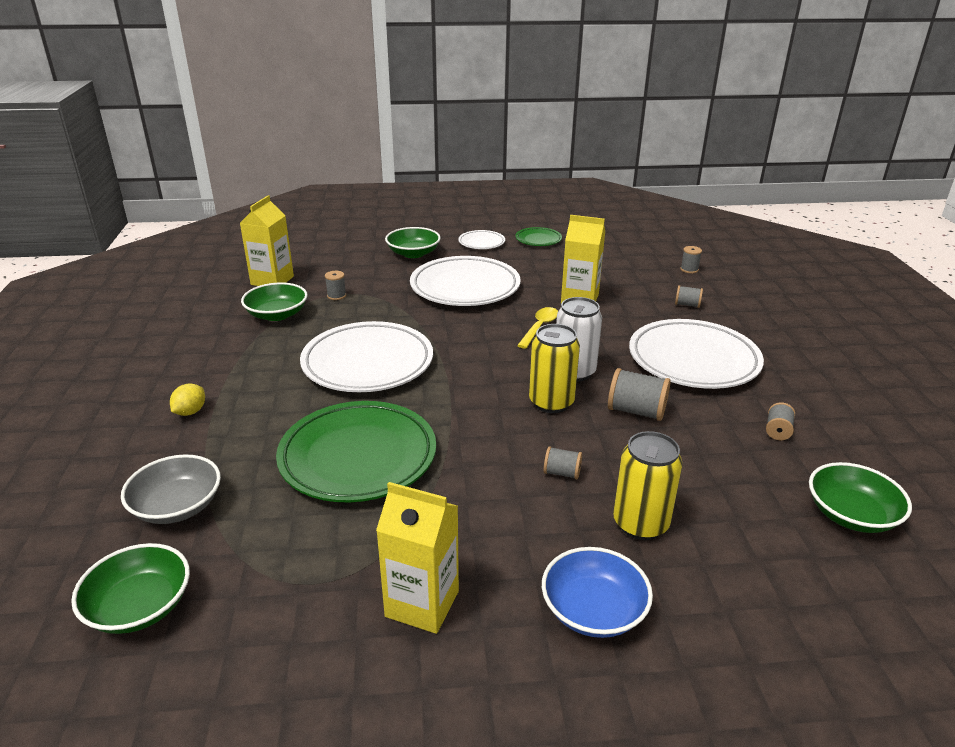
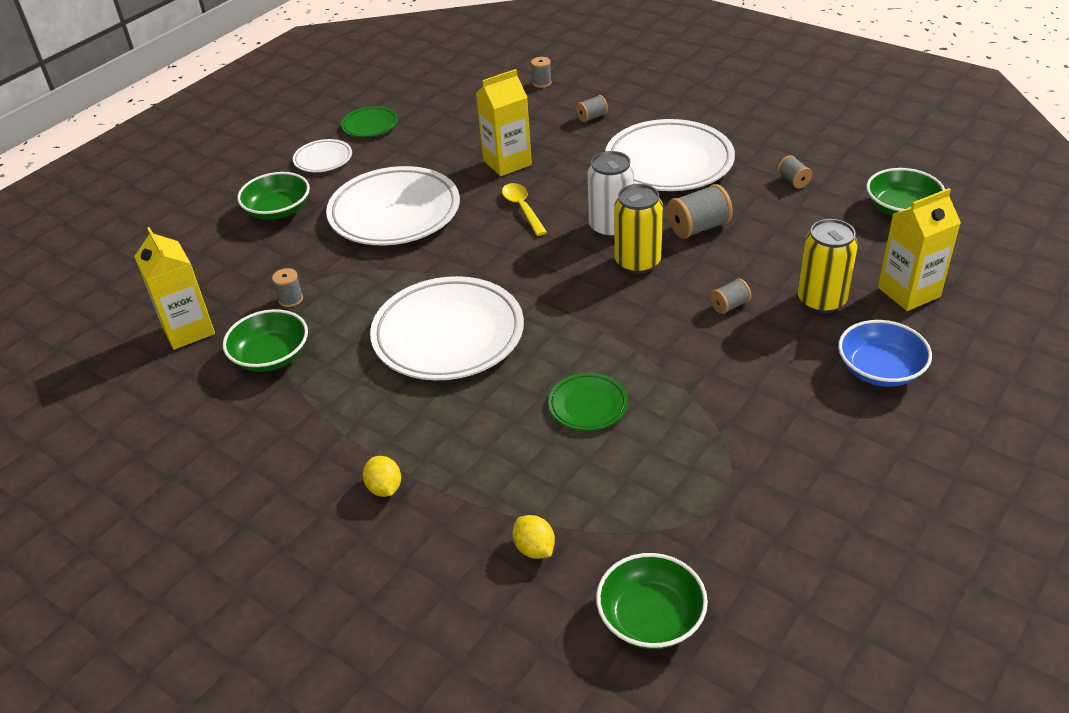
camera: 45 degrees left, 10 degrees up
grey bowl [121,454,221,524] -> yellow lemon [513,515,555,559]
green plate [276,401,436,502] -> green plate [548,373,628,431], size x0.48
yellow carton [376,482,459,634] -> yellow carton moved to [878,188,961,311]

